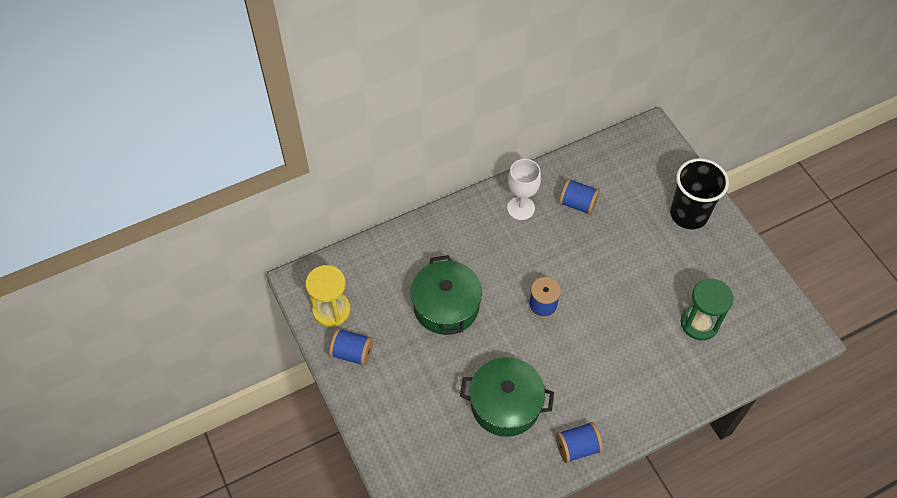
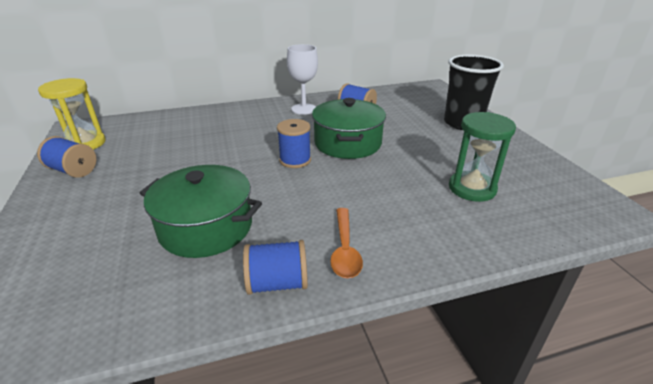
camera: 10 degrees right, 25 degrees down
green pot [411,255,482,335] -> green pot moved to [312,98,386,159]
none -> orange spoon [330,208,363,278]

